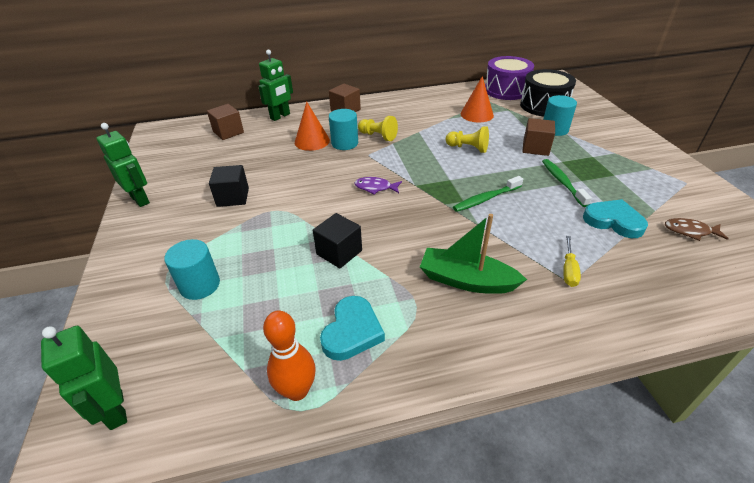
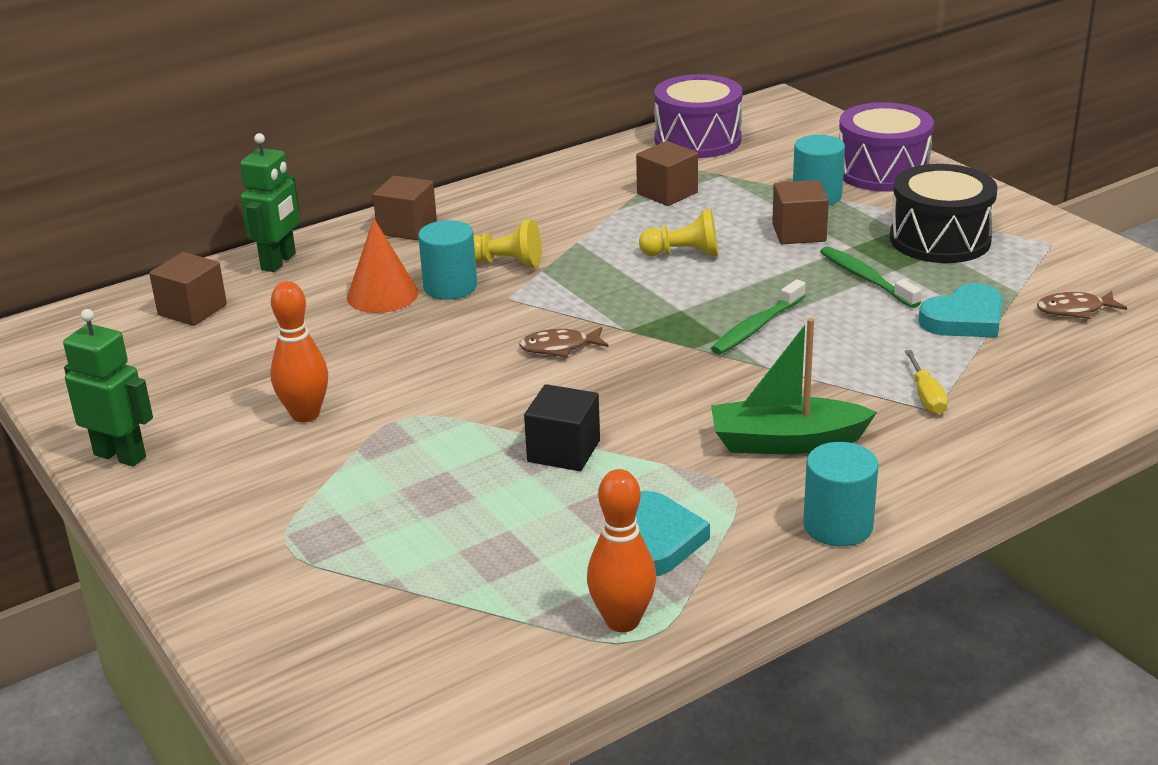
camera: 20 degrees left, 10 degrees down
green robot [41,326,127,430] -> none
turquoise cylinder [164,239,220,300] -> turquoise cylinder moved to [803,442,879,547]
black cube [209,165,249,207] -> orange bowling pin [270,281,328,422]
purple fish [354,177,402,195] -> brown fish [519,327,608,357]
orange cone [461,76,494,122] -> brown cube [636,141,698,206]
black drum [520,69,576,117] -> black drum moved to [890,164,998,263]
turquoise heart [583,199,648,238] -> turquoise heart turned 135 degrees clockwise [918,283,1002,338]
none -> purple drum [839,102,934,192]

